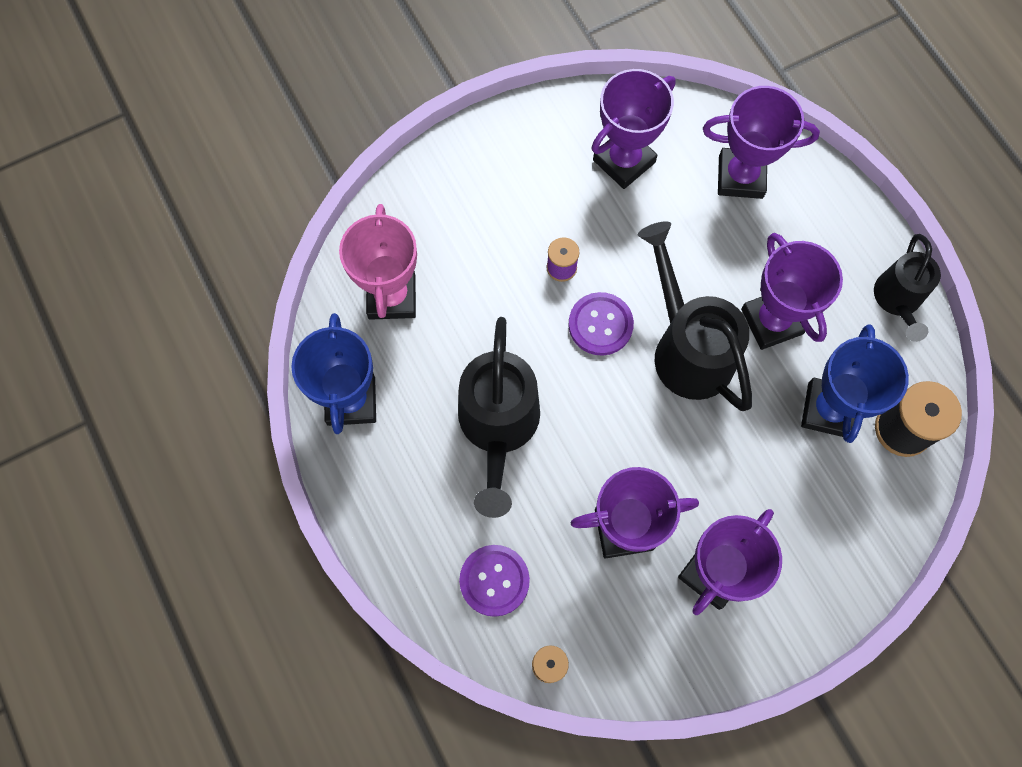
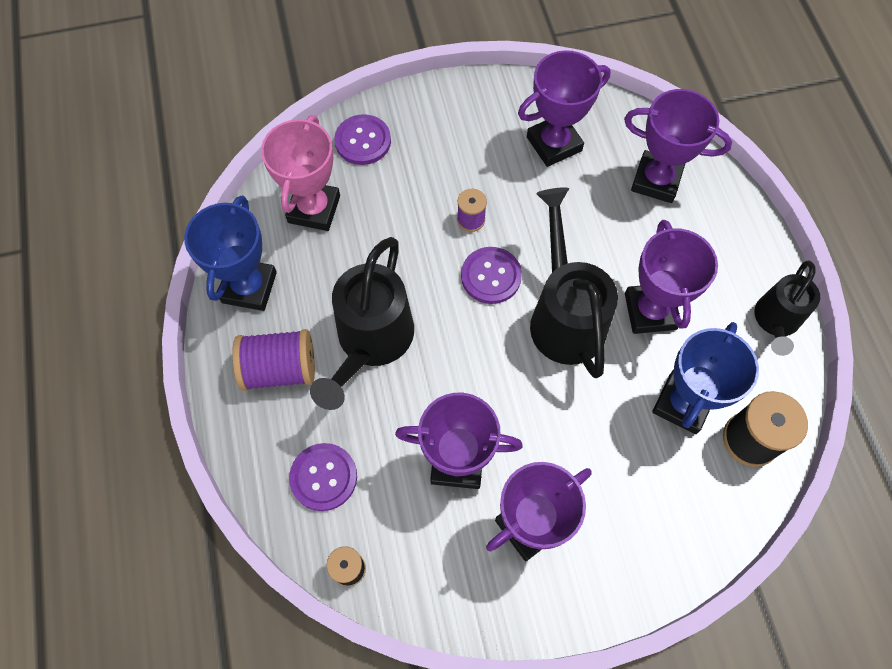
camera: 15 degrees right, 5 degrees down
none -> purple spool [232,329,315,391]
none -> purple button [334,114,391,165]

